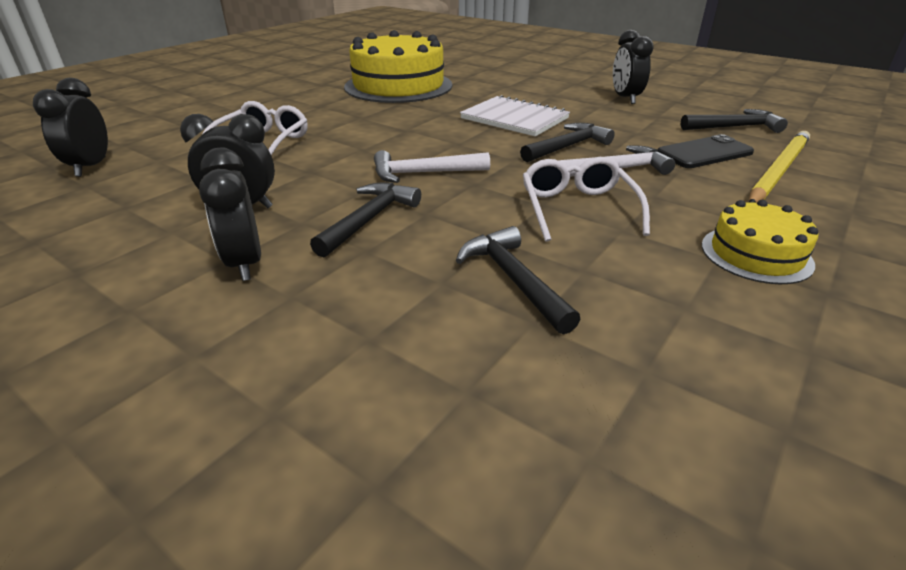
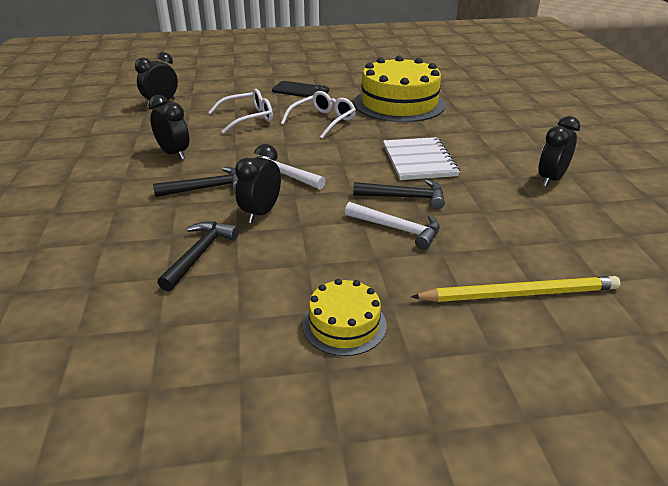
camera: 45 degrees right, 0 degrees up
black clock [199,148,261,281] -> black clock moved to [235,144,281,223]
white glasses [523,157,650,242] -> white glasses moved to [281,91,356,139]
black phone [658,134,754,168] -> black phone moved to [272,81,329,97]
black hammer [681,109,788,133] -> none

